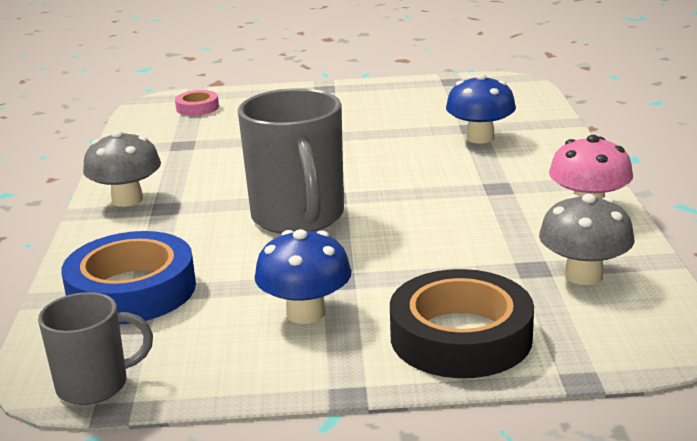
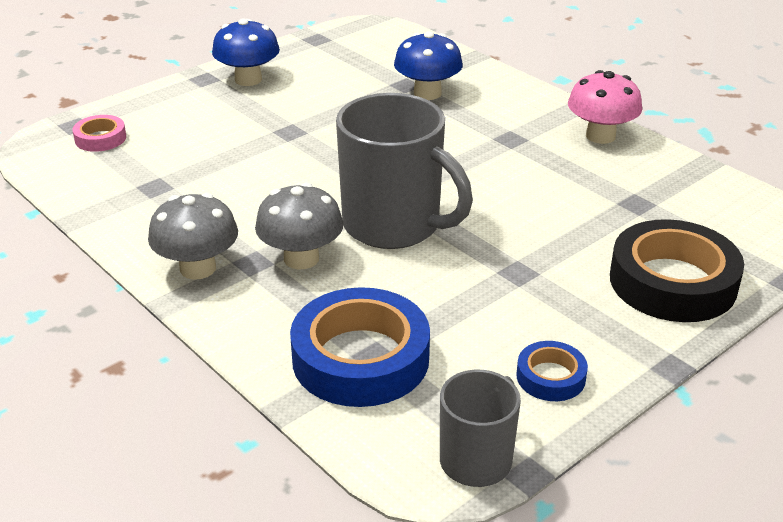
camera: 40 degrees left, 10 degrees up
blue mushroom [255,229,352,324] -> blue mushroom moved to [212,18,280,86]
grey mushroom [539,194,635,285] -> grey mushroom moved to [255,183,343,269]
none -> blue tape [516,341,588,401]

